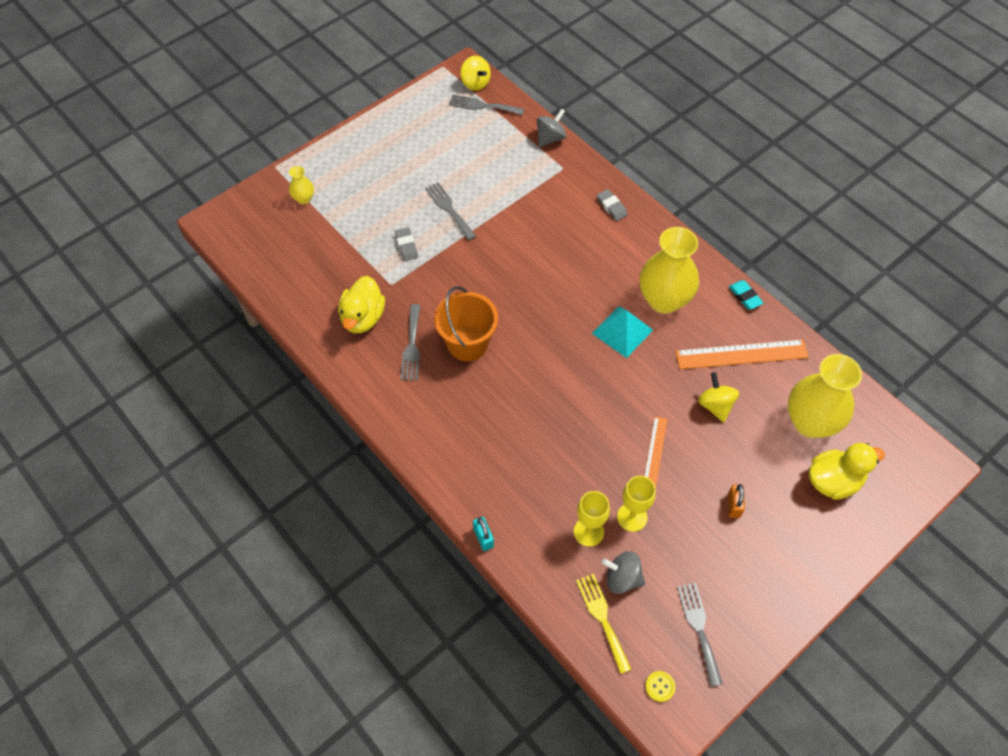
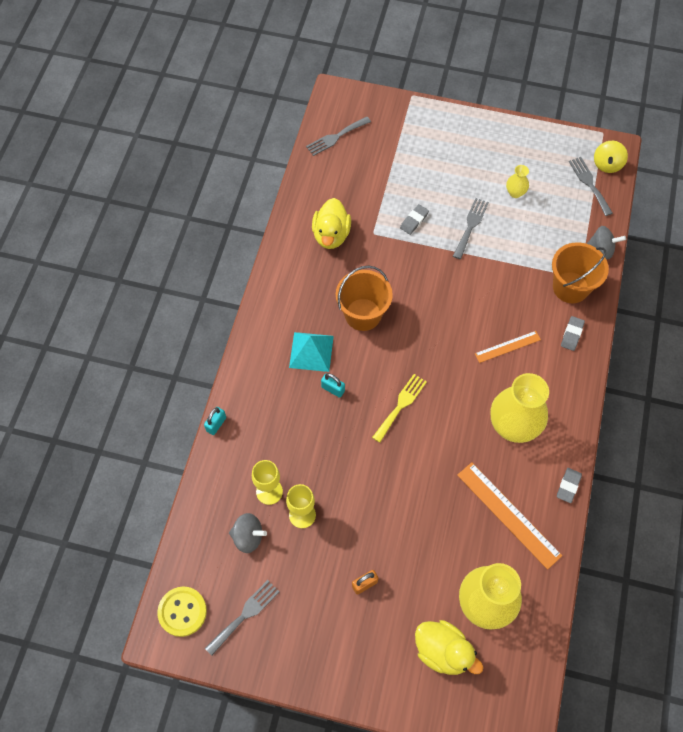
camera: 55 degrees right, 5 degrees up
yellow vase [289,166,314,204] -> yellow vase moved to [506,165,529,198]
yellow duck [338,276,385,333] -> yellow duck turned 60 degrees counterclockwise [312,198,351,249]
grey fork [400,304,420,381] -> grey fork moved to [306,116,371,156]
yellow fork [576,574,632,674] -> yellow fork moved to [372,374,427,443]
turquoise pyramid [592,306,653,358] -> turquoise pyramid moved to [289,332,334,372]
grey spinning top [601,551,645,594] -> grey spinning top turned 120 degrees clockwise [229,513,267,553]
orange ruler [644,416,668,490] -> orange ruler moved to [475,331,541,363]
yellow button [645,671,675,702] -> yellow button [157,586,207,637], size x1.92
yellow spinning top [698,372,739,422] -> none
turquoise eraser [729,280,763,309] -> grey eraser [557,468,582,503]
none -> turquoise padlock [321,373,345,398]
none -> orange bucket [552,242,609,303]

